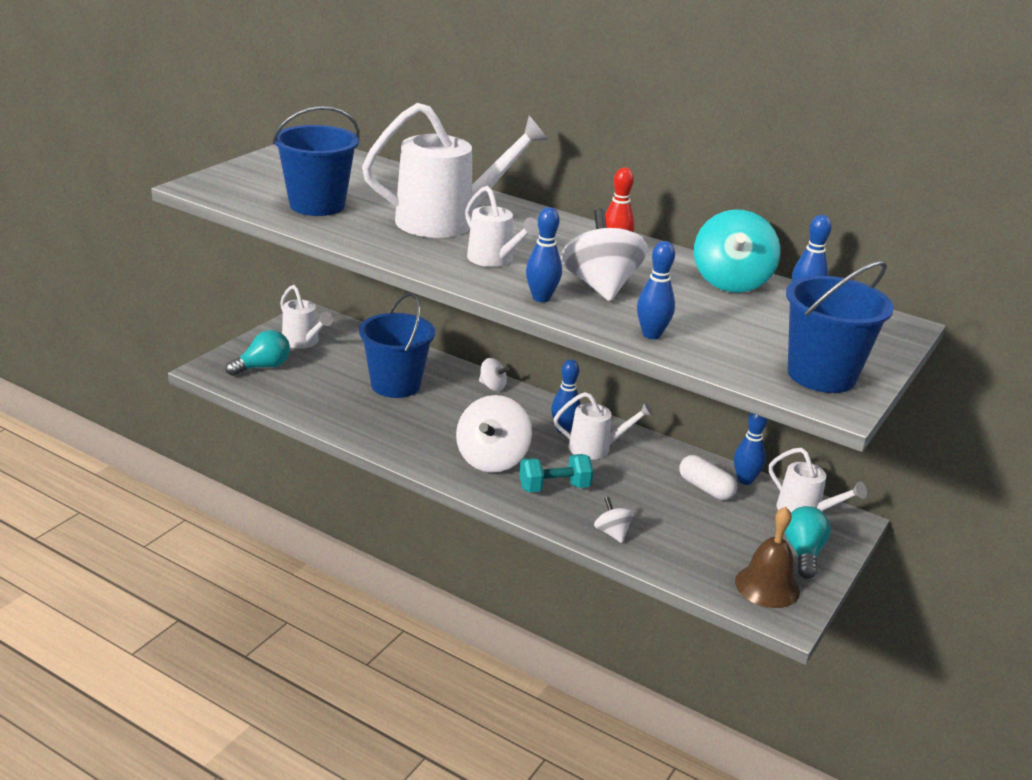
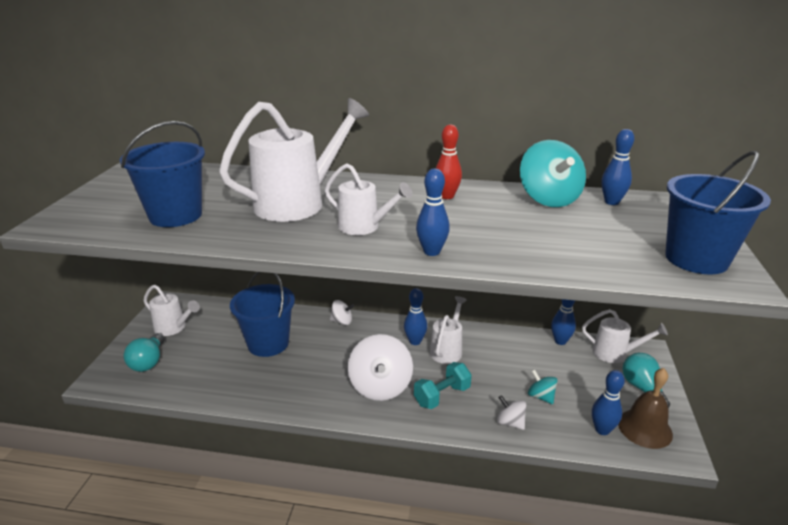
camera: 20 degrees left, 0 degrees up
turquoise light bulb [225,330,290,376] -> turquoise light bulb turned 150 degrees clockwise [124,333,164,372]
white watering can [554,392,653,460] -> white watering can turned 45 degrees counterclockwise [430,296,467,364]
white spinning top [561,209,648,301] -> none
blue bowling pin [637,241,675,339] -> blue bowling pin moved to [592,370,625,435]
white capsule [679,455,737,500] -> none
none -> turquoise spinning top [528,369,558,404]

